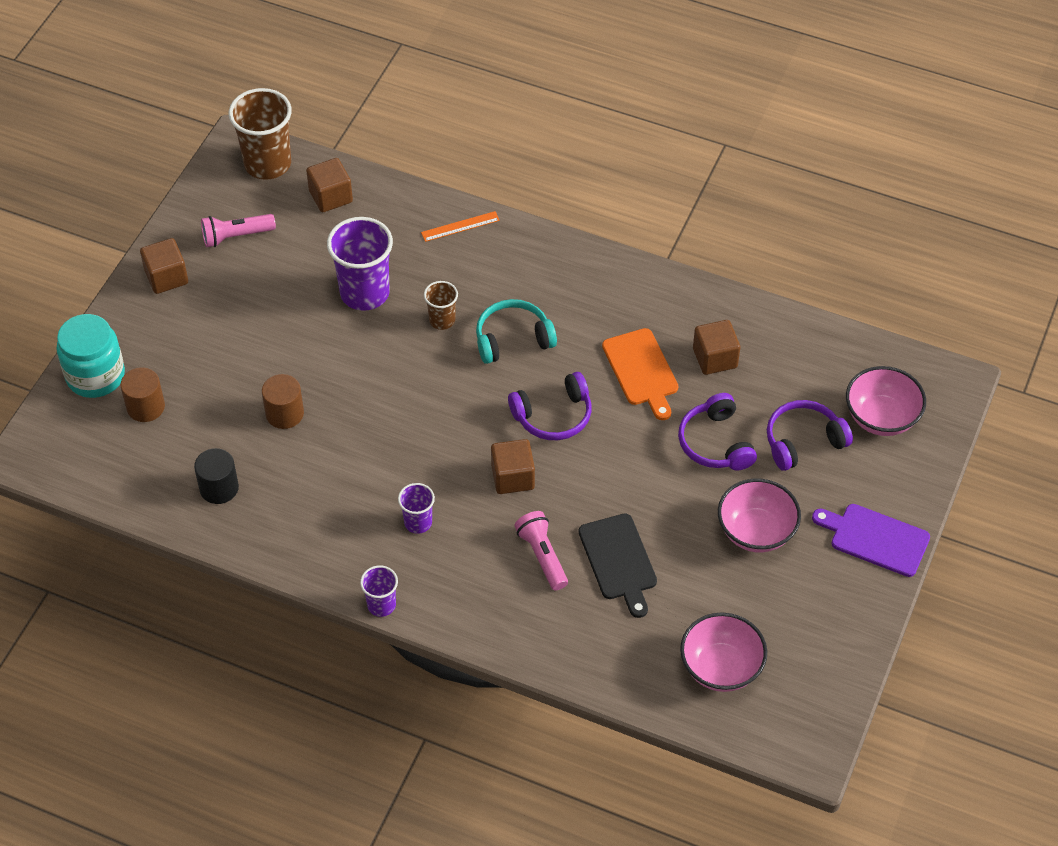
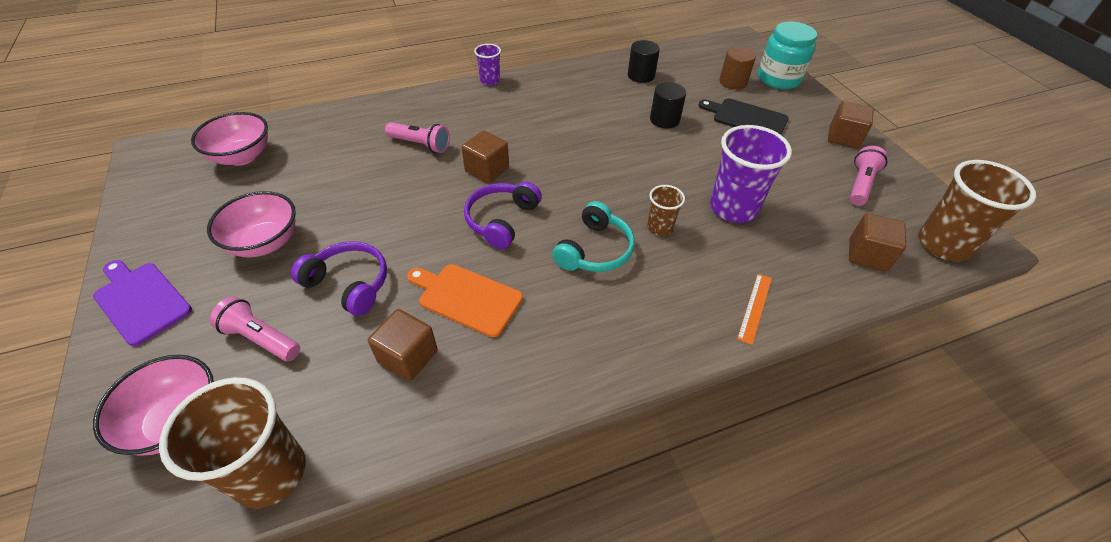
camera: 135 degrees right, 5 degrees down
brown cylinder [262,374,304,429] -> black cylinder [650,82,686,129]
purple cup [398,483,435,534] -> none
black cutting board [579,513,657,618] -> black cutting board moved to [698,98,789,135]
purple headphones [767,400,853,471] -> pink flashlight [210,296,300,361]
purple cutting board [812,504,930,577] -> purple cutting board turned 120 degrees counterclockwise [93,260,192,346]
none -> brown cup [159,377,306,509]

